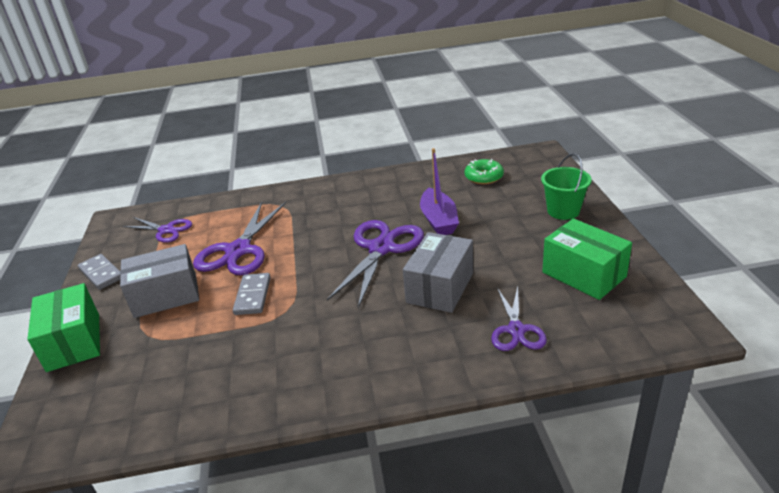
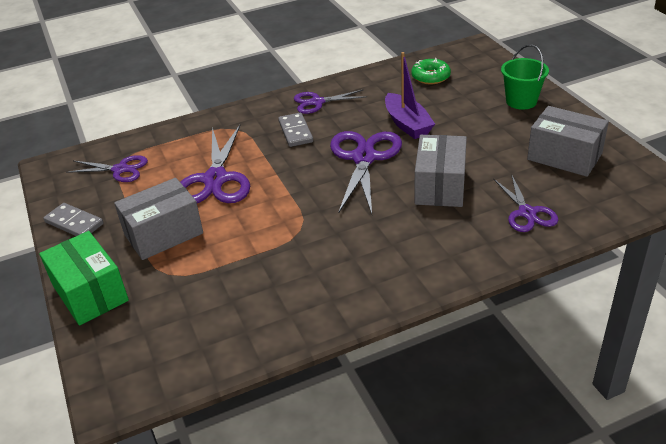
camera: 15 degrees left, 5 degrees up
grey domino [233,273,271,315] -> grey domino moved to [278,113,313,147]
green box [542,218,632,300] -> grey box [527,106,609,177]
none -> purple scissors [294,89,367,114]

